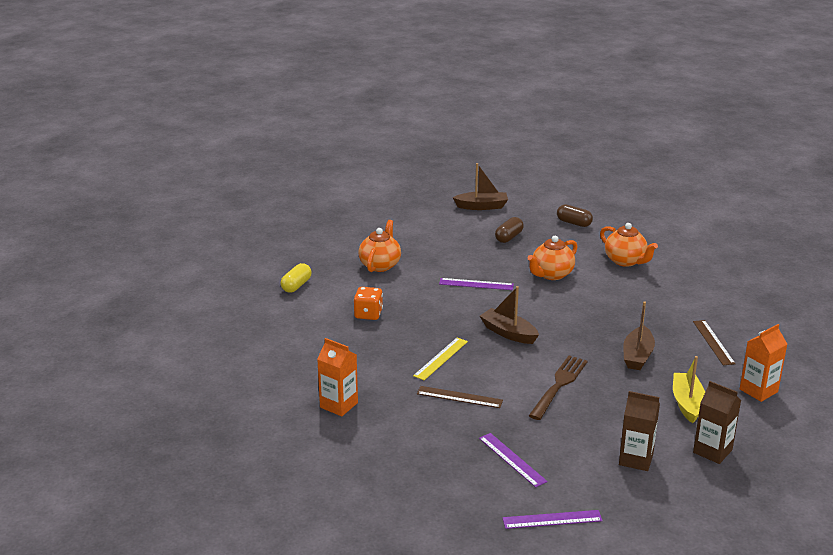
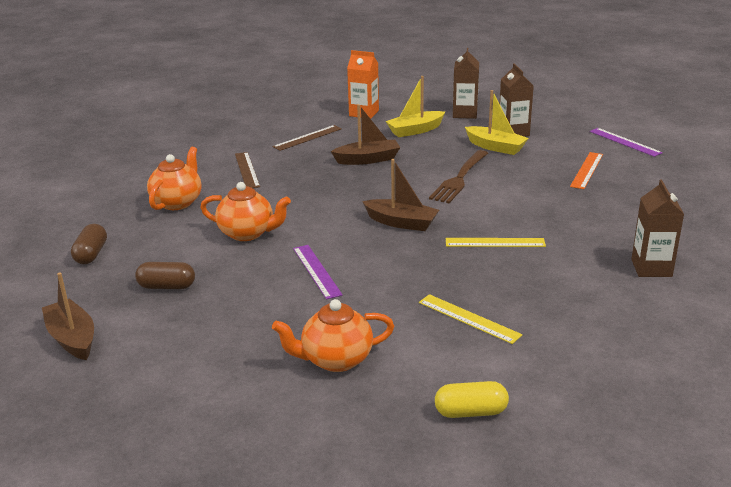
camera: 120 degrees left, 0 degrees up
orange carton [317,338,358,416] -> brown carton [631,179,684,277]
orange dice [354,287,383,320] -> yellow ruler [419,294,522,344]
brown ruler [417,386,503,408] -> brown ruler moved to [235,152,260,188]
purple ruler [479,433,548,487] -> orange ruler [570,152,603,189]
brown boat [480,286,539,344] -> brown boat turned 75 degrees counterclockwise [362,159,439,231]
brown fork [529,356,587,420] -> brown fork turned 60 degrees counterclockwise [429,150,488,203]
none -> yellow boat [465,90,529,155]

